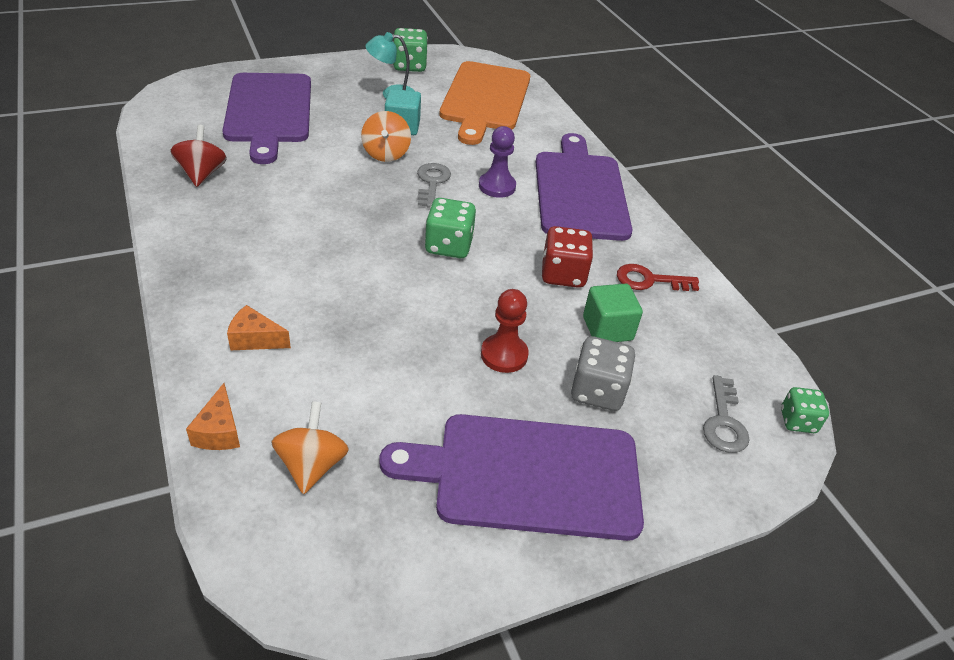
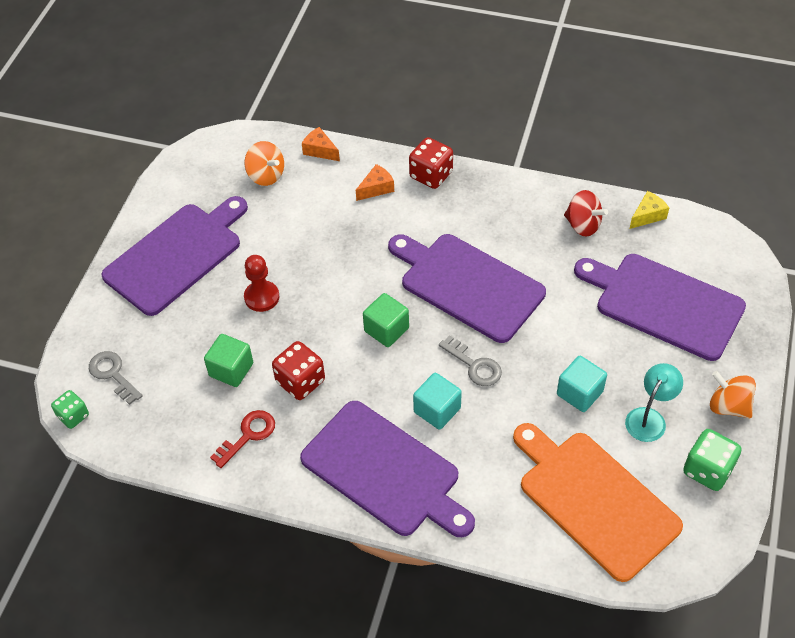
camera: 135 degrees right, 10 degrees up
orange spinning top [361,111,411,162] -> orange spinning top moved to [710,371,756,418]
green dice [425,198,476,258] -> green cube [363,293,409,347]
purple pawn [479,126,516,198] -> turquoise cube [413,373,462,430]
grey dice [571,336,635,411] -> none
none -> purple cutting board [388,234,546,343]
none -> red dice [409,137,453,189]
none -> yellow cheese [630,191,669,229]

